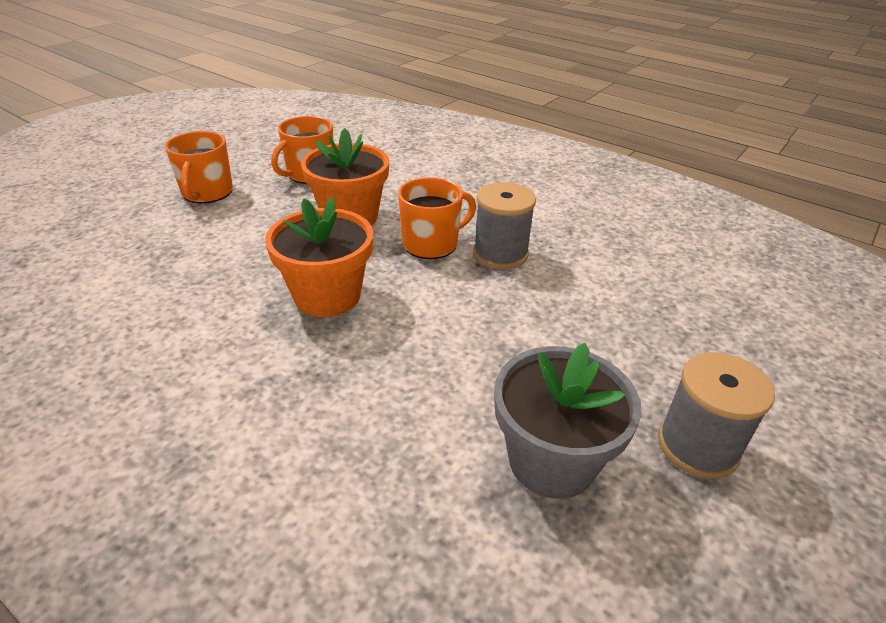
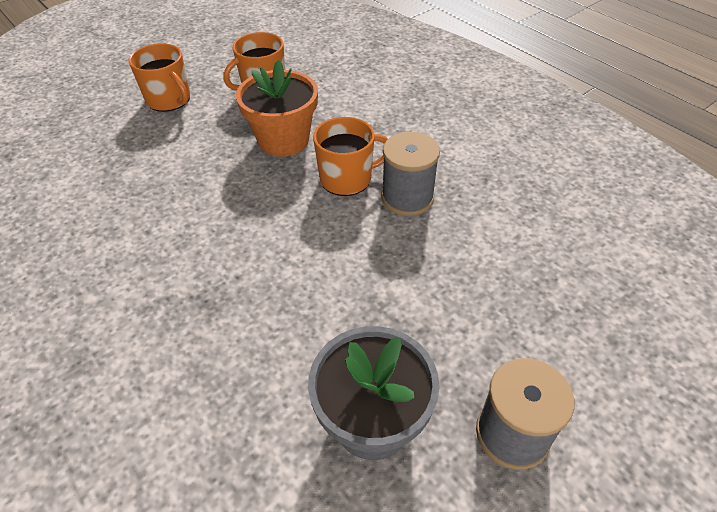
camera: 15 degrees right, 10 degrees up
orange mug [165,131,233,203] -> orange mug turned 60 degrees counterclockwise [129,43,190,112]
orange flower pot [265,197,373,317] -> none

